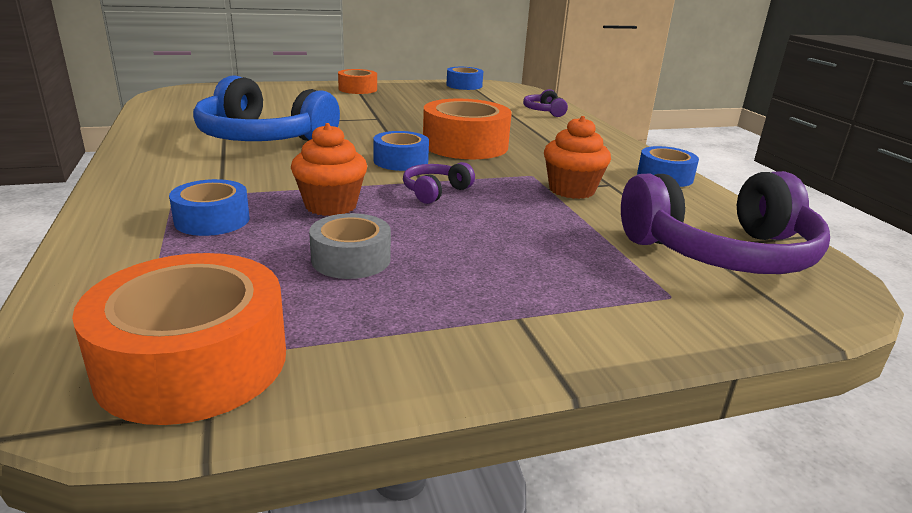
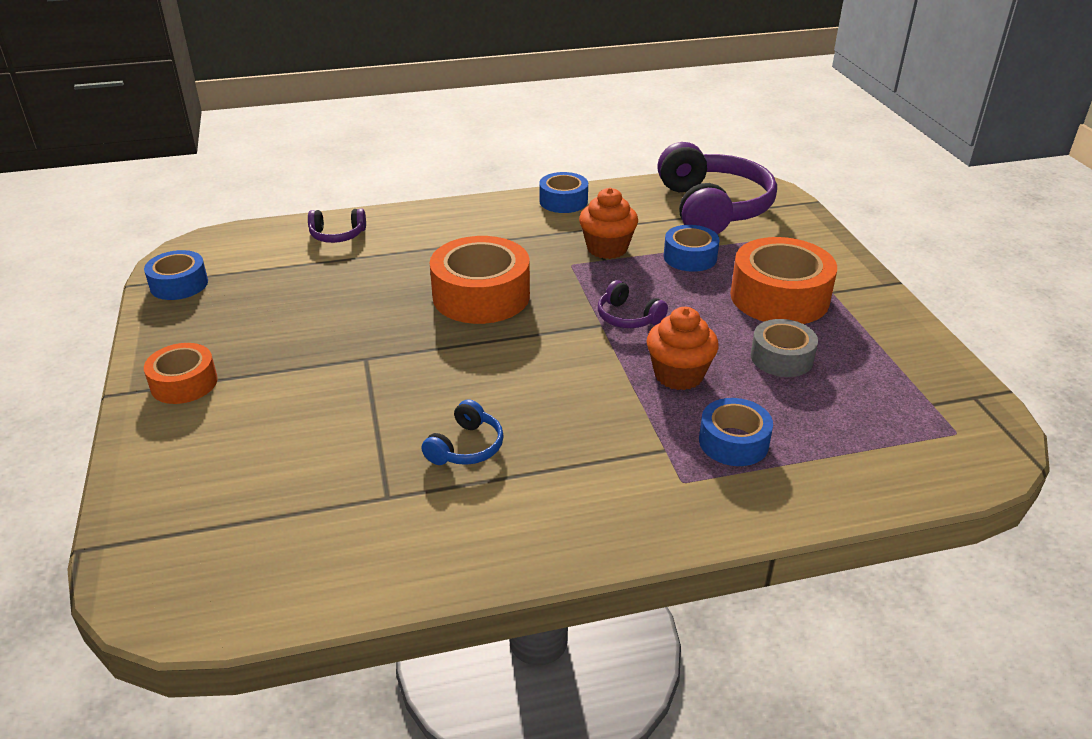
camera: 85 degrees left, 10 degrees up
orange tape [72,253,286,425] -> orange tape moved to [730,237,837,324]
blue headphones [193,76,340,141] -> blue headphones [422,399,504,465], size x0.44
blue tape [373,131,429,171] -> blue tape moved to [663,225,719,272]

